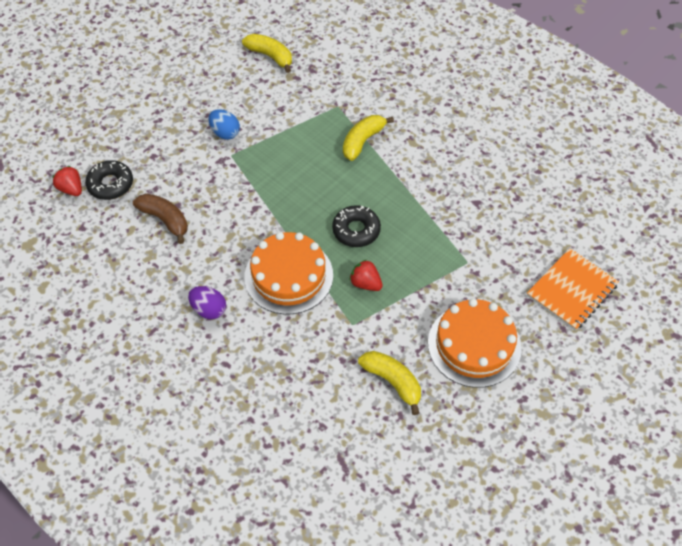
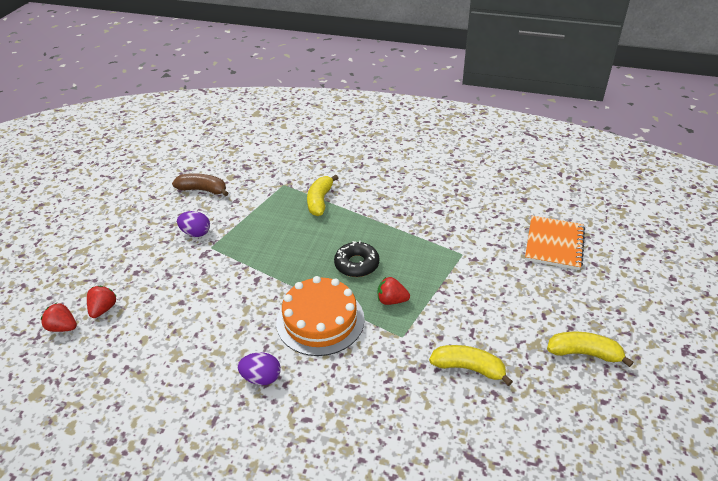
camera: 25 degrees left, 15 degrees down
black donut [85,160,133,200] -> red strawberry [87,286,117,318]
brown banana [133,194,188,244] -> brown banana moved to [172,173,228,196]
blue egg [209,109,240,140] -> purple egg [177,211,210,237]
yellow banana [242,34,292,73] -> yellow banana moved to [547,331,634,367]
orange cake [428,298,522,388] -> none

